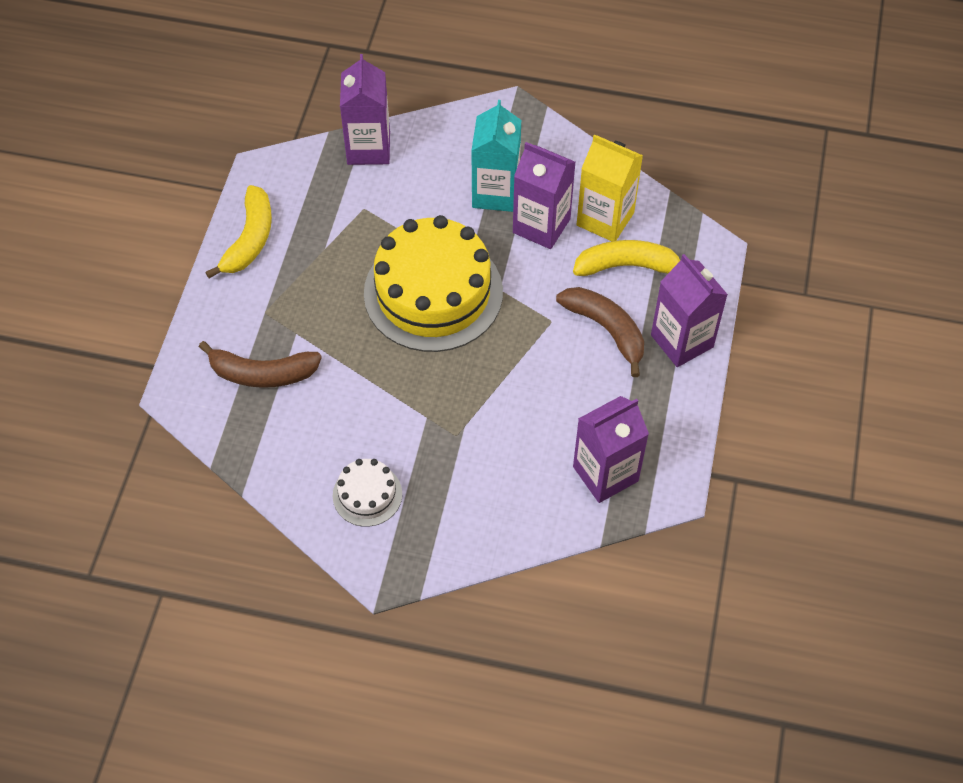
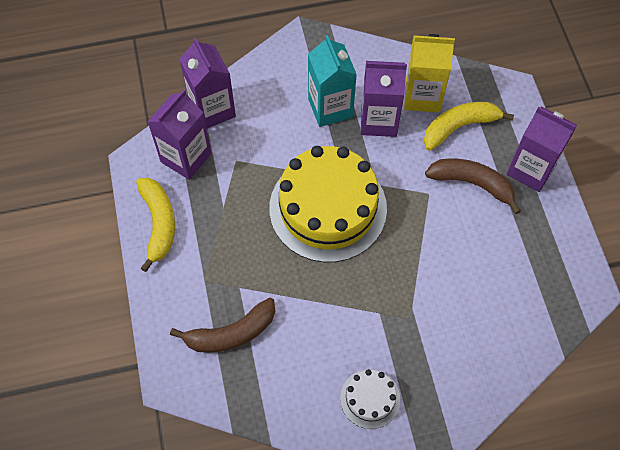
camera: 25 degrees left, 5 degrees up
purple carton [573,396,649,503] -> purple carton moved to [147,89,211,180]

